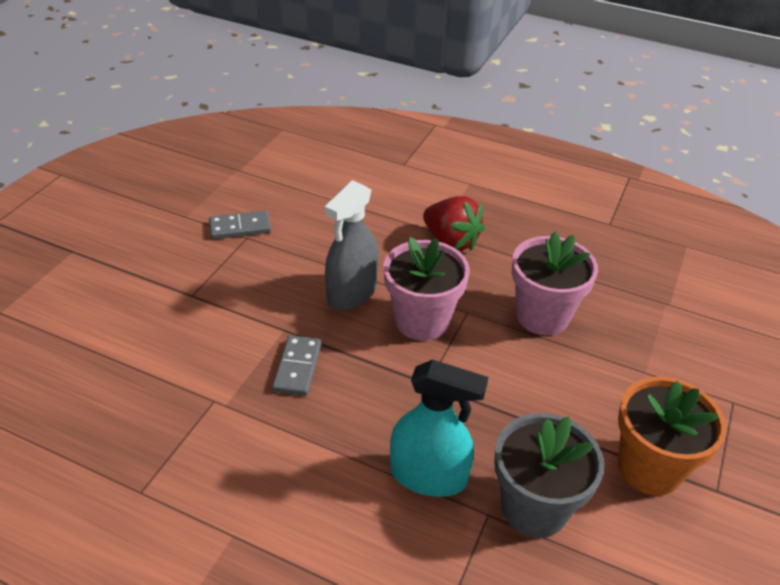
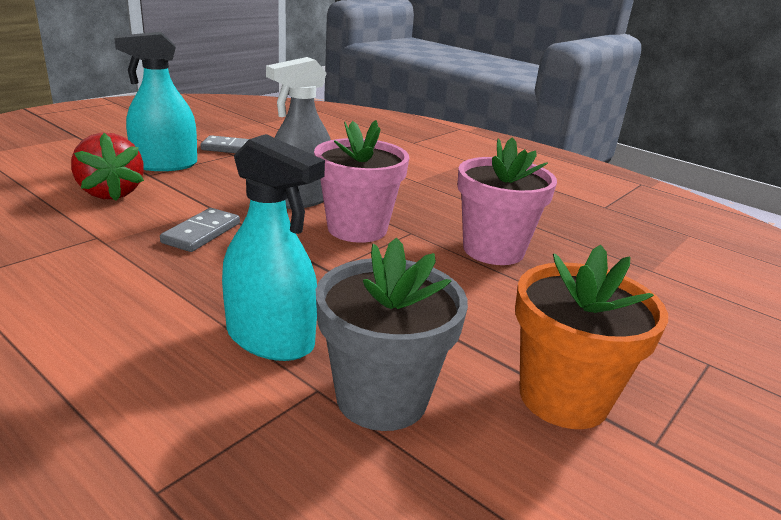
camera: 15 degrees right, 15 degrees down
red strawberry [423,196,485,251] -> red strawberry moved to [71,133,144,201]
none -> turquoise spray bottle [114,32,197,171]

